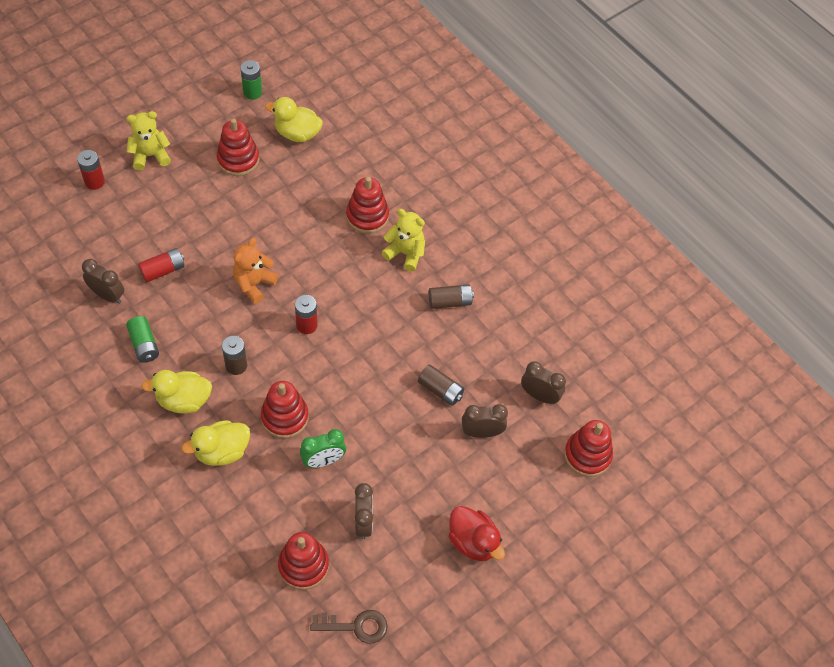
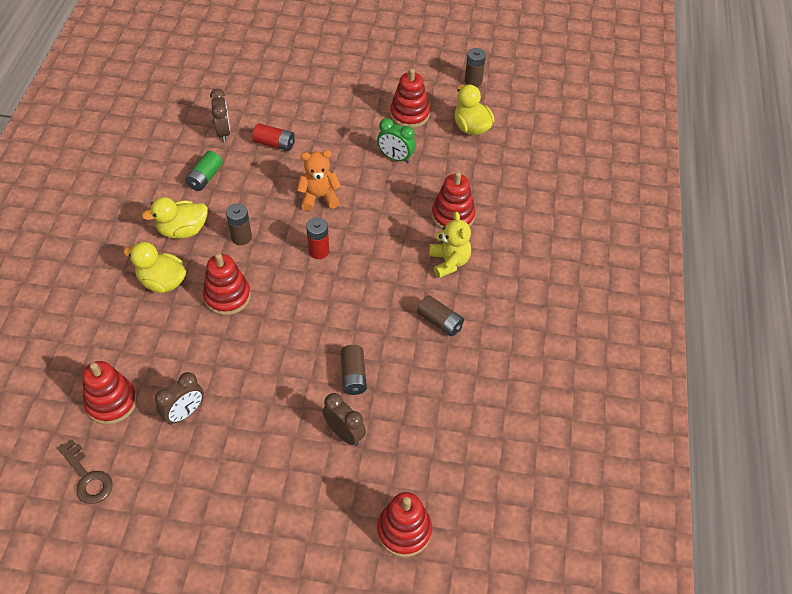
camera: 50 degrees right, 5 degrees down
red battery [77,150,105,190] -> none
yellow teddy bear [126,111,171,170] -> none
yellow duck [141,370,212,413] -> yellow duck turned 60 degrees counterclockwise [142,197,208,239]
green battery [240,60,262,100] -> brown battery [465,48,486,87]
green clock [300,429,346,468] -> green clock moved to [377,118,416,163]
red duck [448,506,505,561] -> none
brown clock [521,361,566,404] -> none

